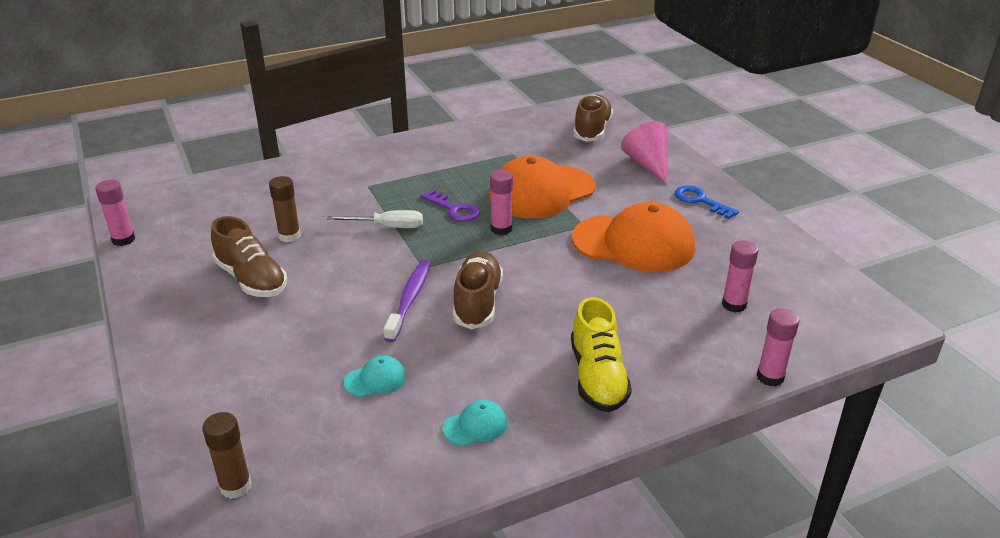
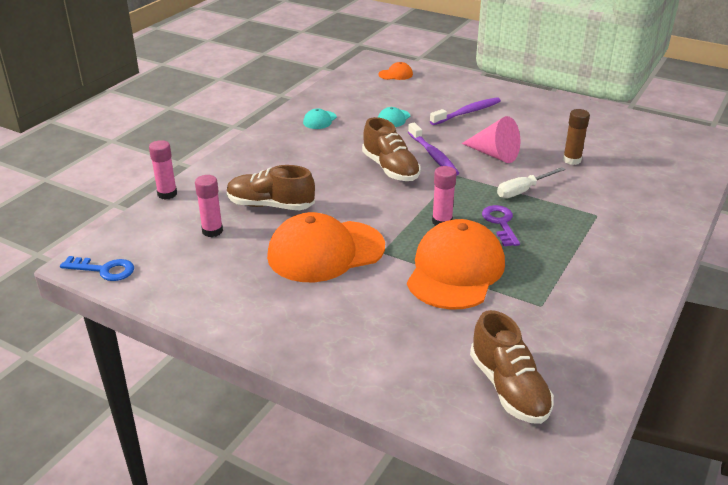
camera: 145 degrees right, 0 degrees up
pink glue stick [95,180,135,246] -> none
brown glue stick [202,412,251,499] -> orange cap [378,62,413,80]
brown shoe [211,216,287,297] -> brown shoe moved to [227,165,315,211]
purple key [420,189,480,221] -> purple key turned 75 degrees clockwise [482,205,520,246]
yellow shoe [571,297,632,412] -> none
pink cone [621,121,667,184] -> pink cone moved to [462,116,520,163]
blue key [675,185,739,219] -> blue key moved to [60,256,134,281]
none -> purple toothbrush [430,97,501,125]

